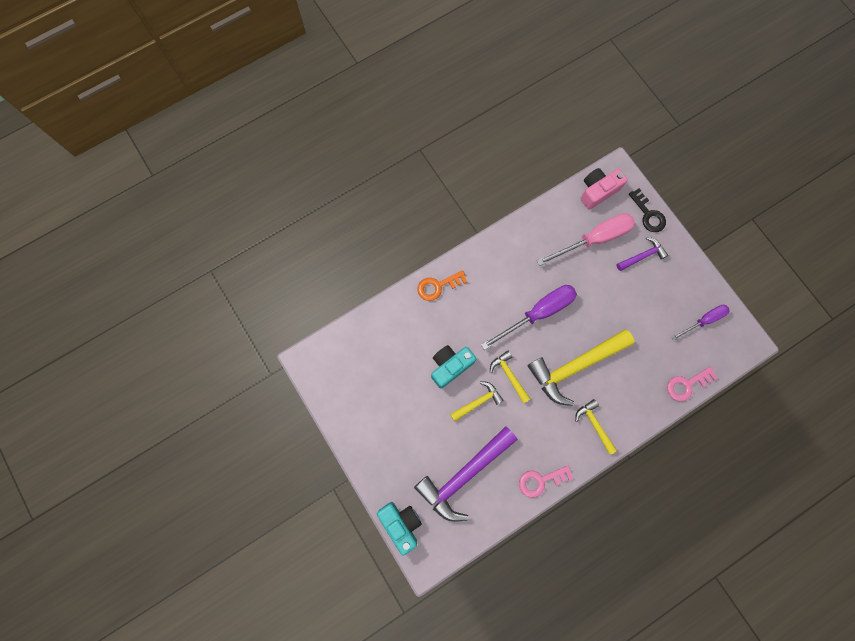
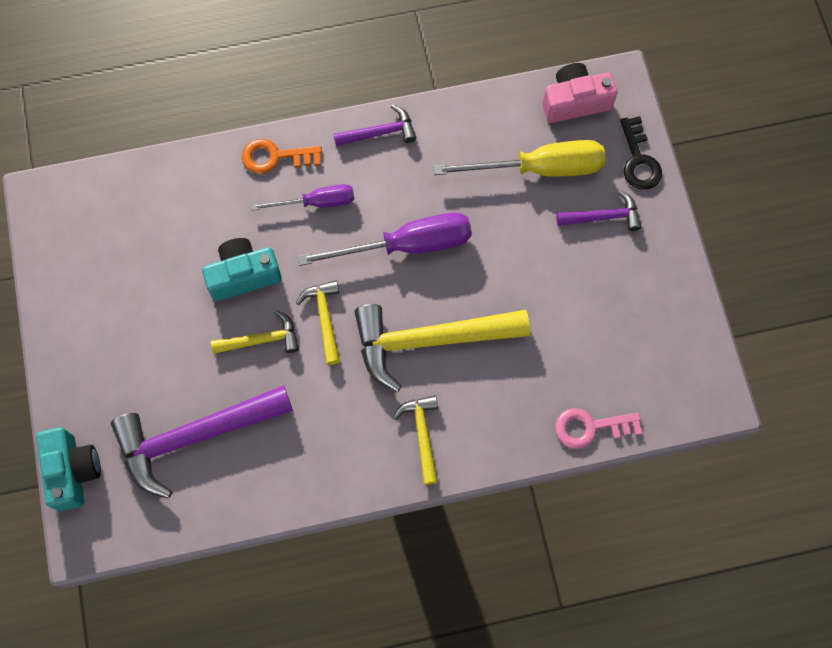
camera: 20 degrees right, 5 degrees down
pink key [519,466,573,498] -> none
pink screwdriver [537,213,635,266] -> yellow screwdriver [433,140,605,177]
purple screwdriver [672,305,730,340] -> purple screwdriver moved to [251,184,354,210]
none -> purple hammer [333,105,416,147]

